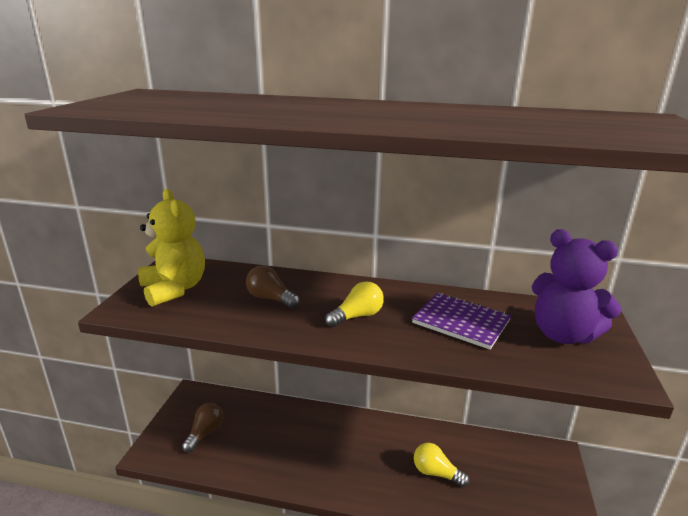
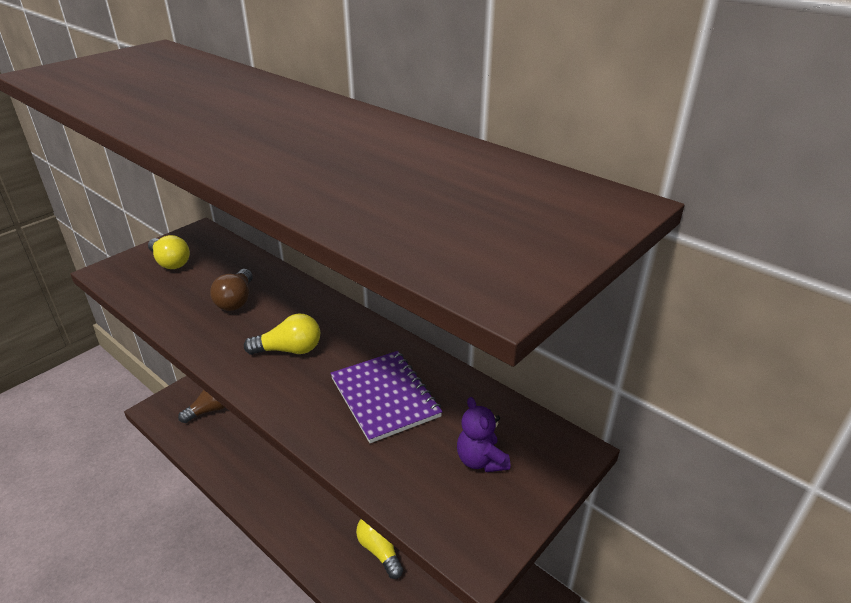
camera: 30 degrees right, 10 degrees up
yellow teddy bear [138,189,205,307] -> yellow light bulb [148,235,190,269]
brown light bulb [246,265,300,309] -> brown light bulb turned 150 degrees counterclockwise [210,269,253,311]
purple teddy bear [532,229,622,344] -> purple teddy bear [457,397,510,472], size x0.51

